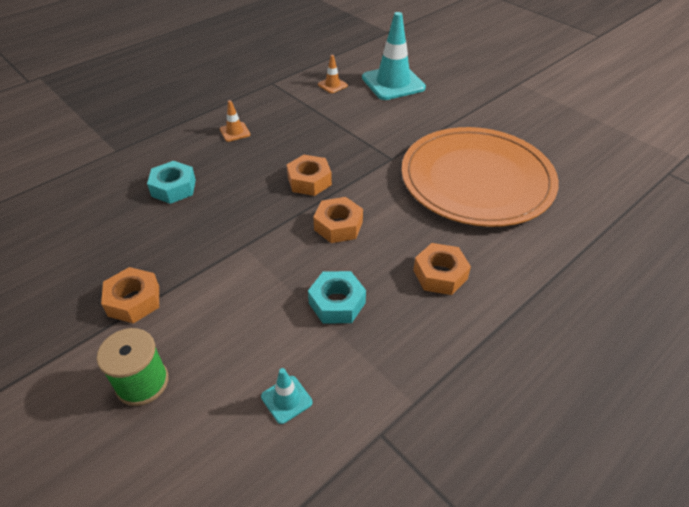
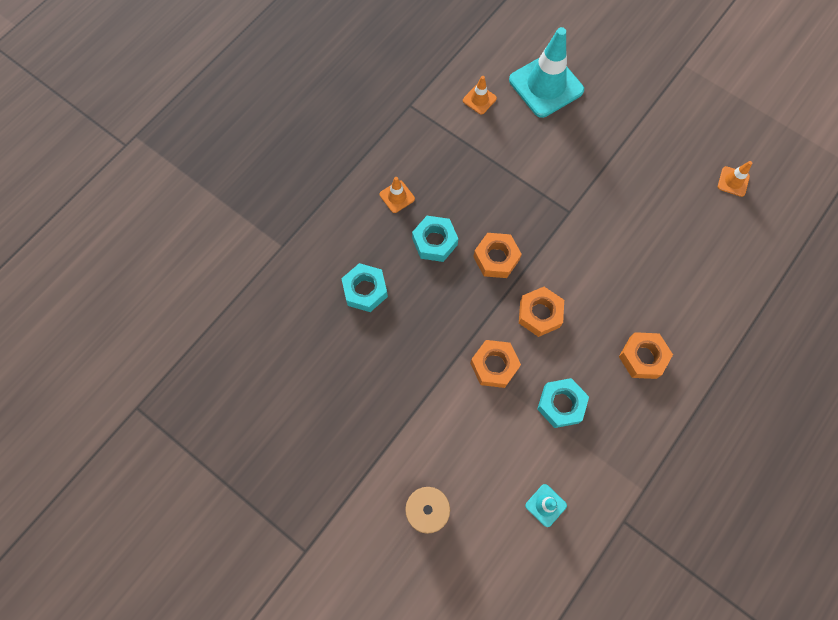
camera: 10 degrees left, 25 degrees up
orange nut [101,267,159,324] -> orange nut moved to [470,340,521,388]
orange plate [401,127,559,227] -> none
none -> turquoise nut [412,216,458,262]
none -> orange traffic cone [718,161,752,197]

